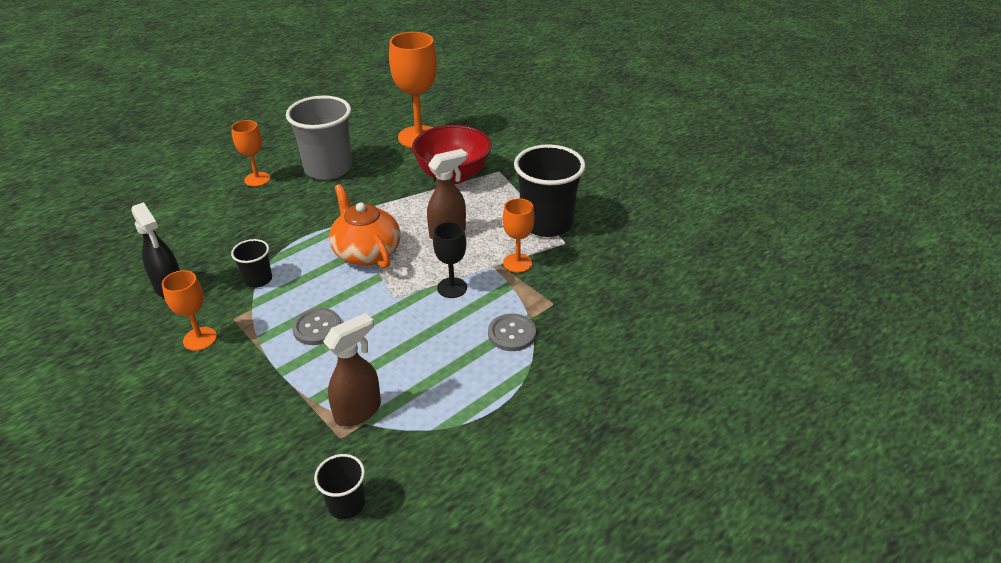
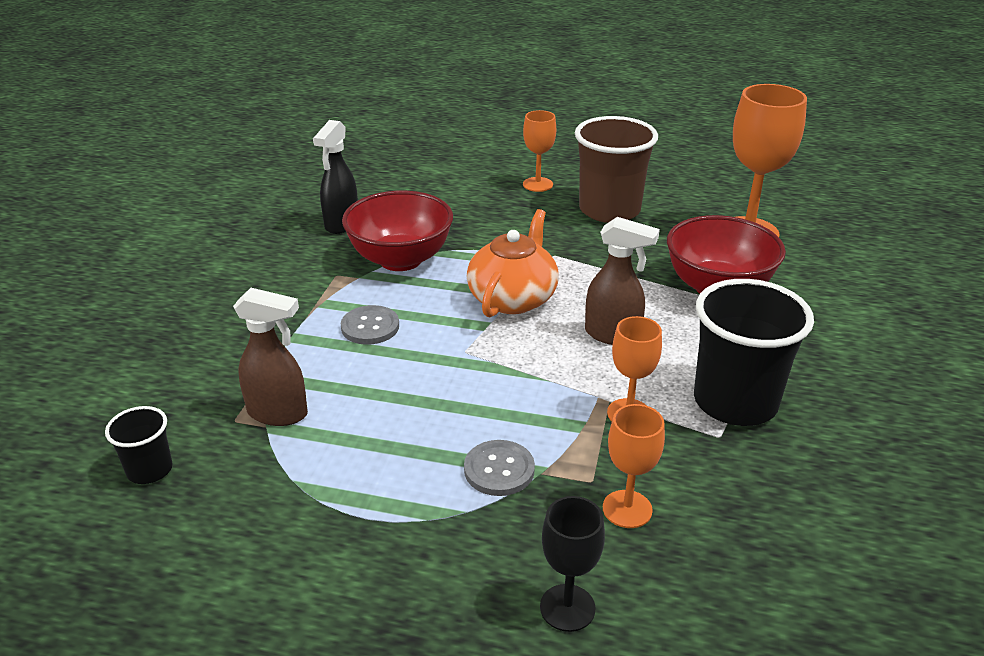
camera: 55 degrees right, 5 degrees down
orange goblet [162,270,217,351] -> orange goblet moved to [603,404,665,528]
black cup [231,239,272,288] -> red bowl [342,191,453,271]
grey cup [286,96,352,180] -> brown cup [575,116,658,223]
black goblet [433,222,467,298] -> black goblet moved to [540,496,605,632]

